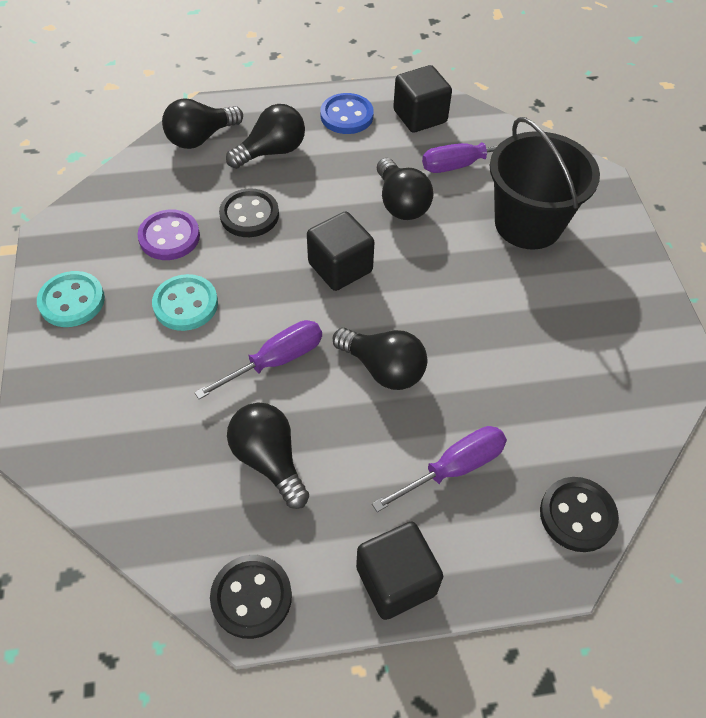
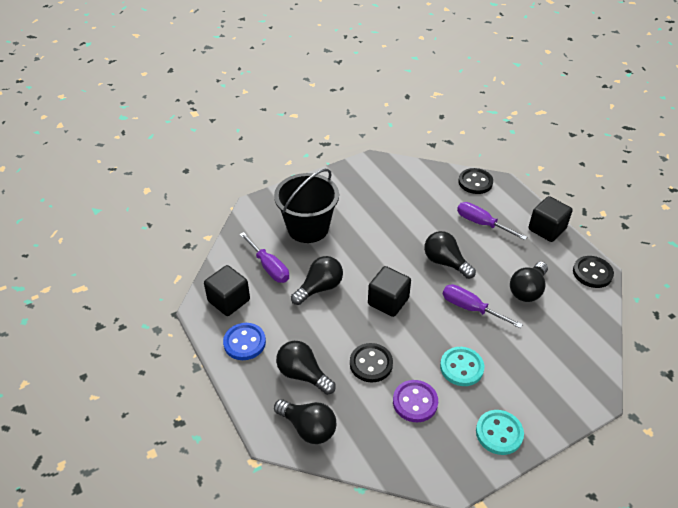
camera: 110 degrees left, 10 degrees down
black light bulb [333,328,427,390] -> black light bulb turned 60 degrees counterclockwise [424,231,476,279]

